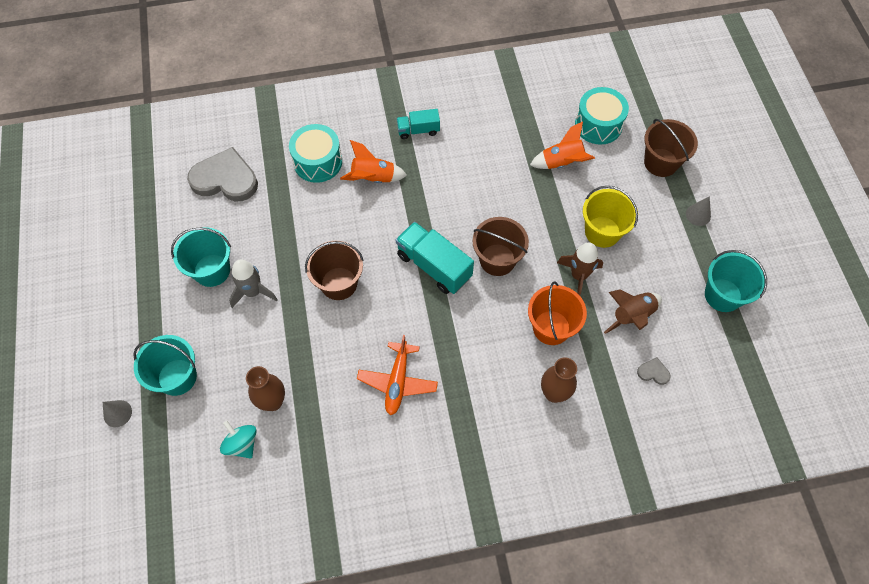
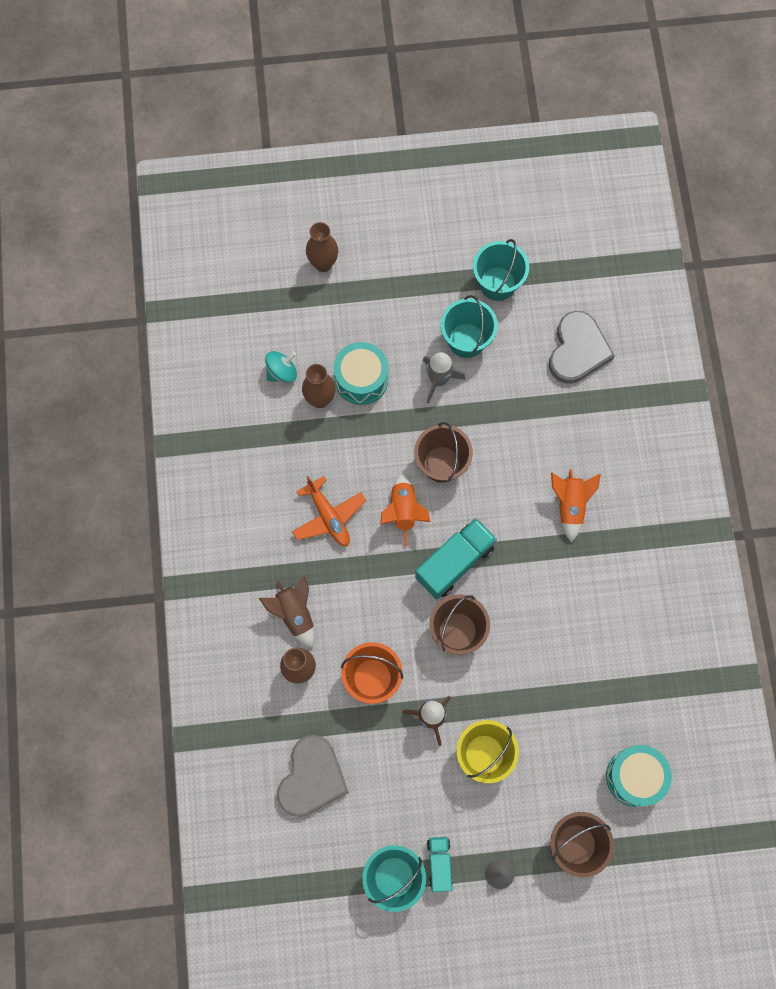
camera: 95 degrees right, 10 degrees up
grey cone [103,400,132,427] -> brown vase [306,222,338,272]
turquoise bucket [133,335,197,396] -> turquoise bucket moved to [473,239,529,301]
turquoise drum [289,124,342,183] -> turquoise drum moved to [333,342,388,405]
orange plane [357,335,438,415] -> orange plane turned 135 degrees counterclockwise [292,476,366,546]
turquoise truck [397,109,440,139] -> turquoise truck moved to [427,837,453,892]
orange rocket [530,121,595,169] -> orange rocket moved to [380,474,430,547]
brown rocket [604,289,662,334] -> brown rocket moved to [259,575,315,648]
grey heart [637,357,671,385] -> grey heart [277,735,348,817], size x2.41

